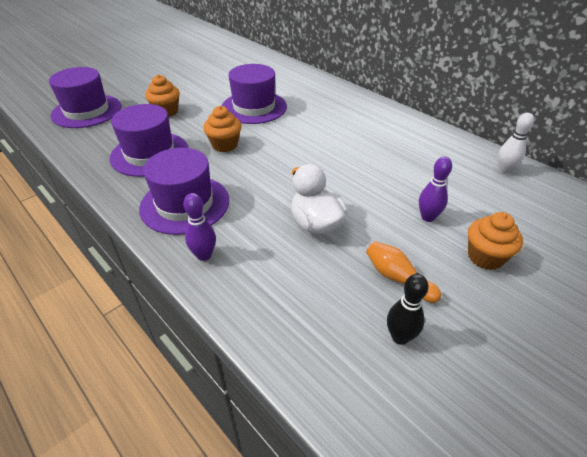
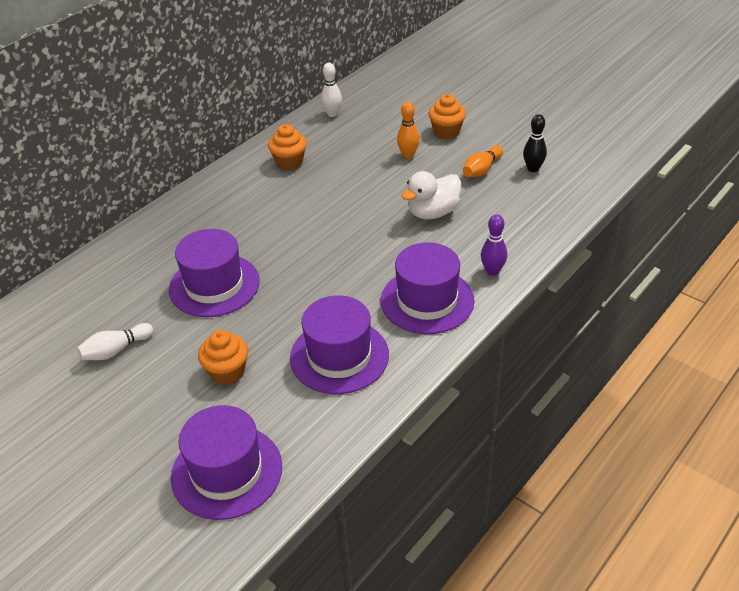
camera: 95 degrees left, 0 degrees up
orange cupcake [203,106,242,152] -> orange cupcake moved to [268,124,307,170]
purple bowling pin [419,157,452,222] -> orange bowling pin [397,102,420,158]
none -> white bowling pin [77,323,153,360]

